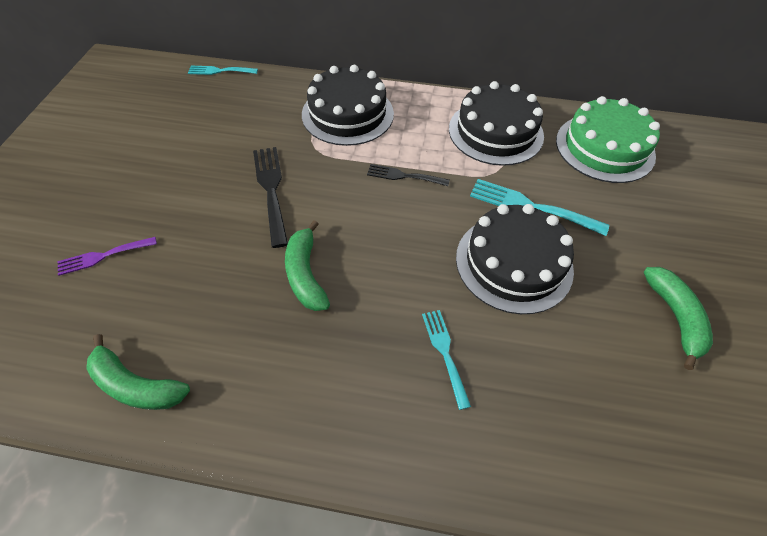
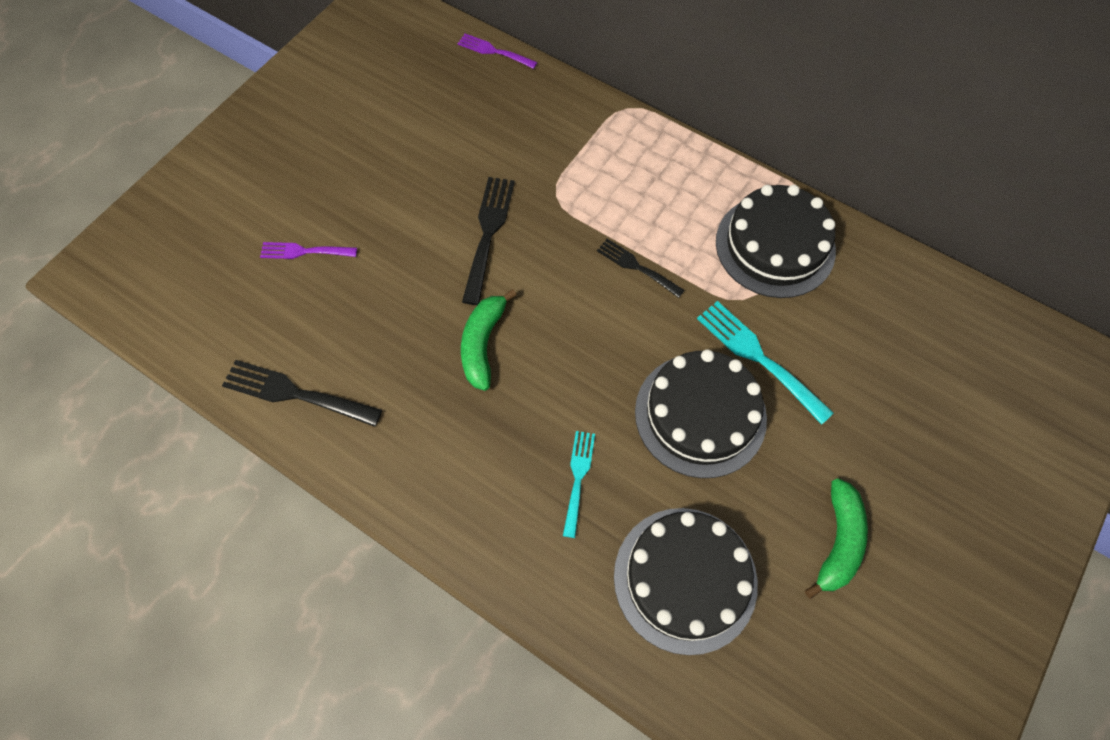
camera: 25 degrees right, 10 degrees up
green banana [86,334,190,410] -> black fork [222,360,382,427]
turquoise fork [188,66,258,75] -> purple fork [457,34,538,69]
black cake [302,65,394,146] -> black cake moved to [614,508,758,655]
green cake [556,96,660,183] -> none

